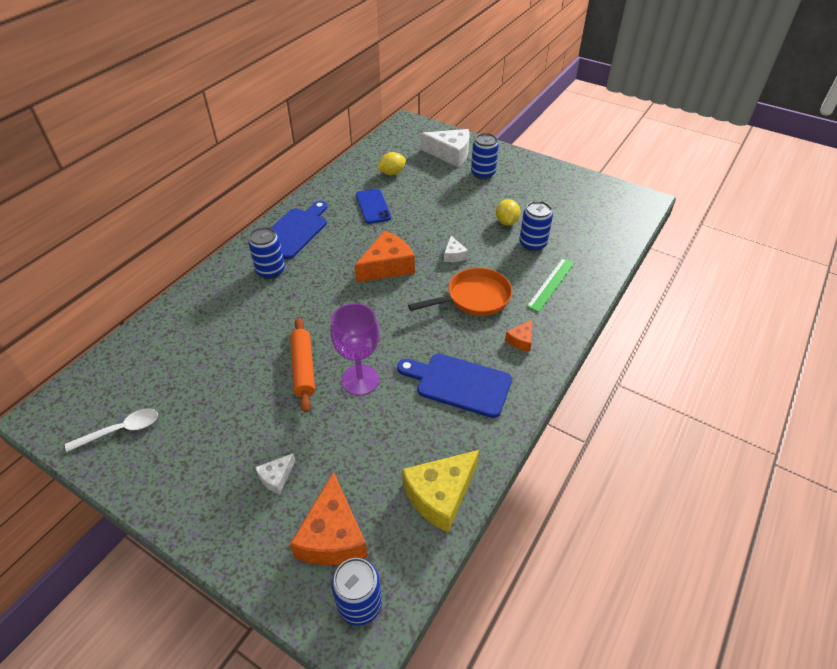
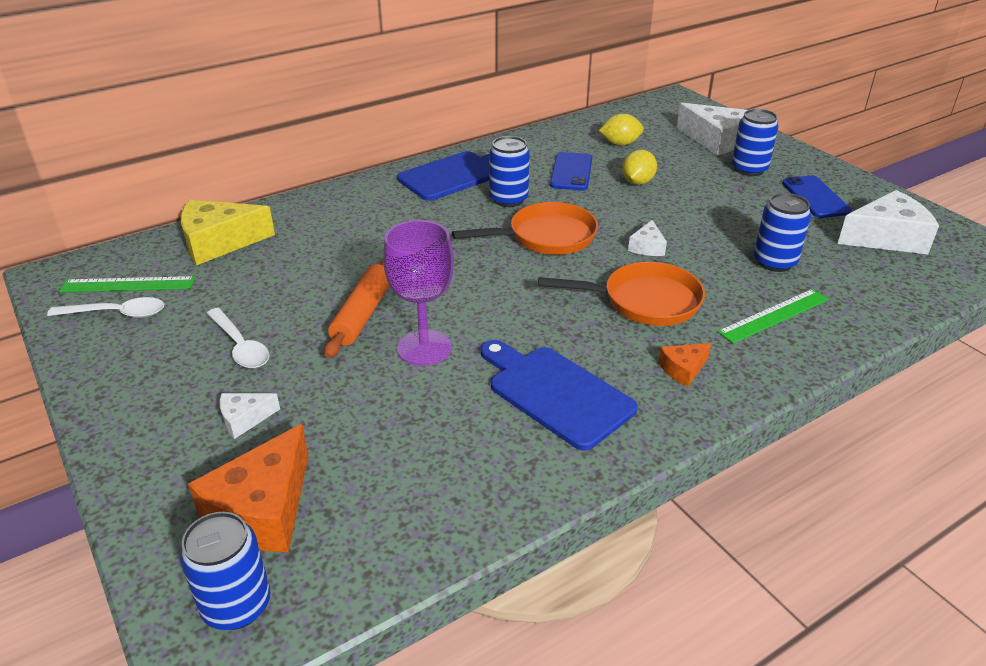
camera: 25 degrees right, 10 degrees down
blue can [248,227,285,279] -> blue can moved to [489,136,530,207]
orange cheese [355,230,415,282] -> orange pan [452,202,598,255]
yellow cheese [402,450,479,533] -> yellow cheese moved to [181,200,275,265]
yellow lemon [496,199,520,226] -> yellow lemon moved to [622,150,657,185]
none -> green ruler [59,276,196,292]
none -> white spoon [207,308,269,369]
none -> blue phone [782,175,852,218]
none -> white cheese [838,190,939,254]

